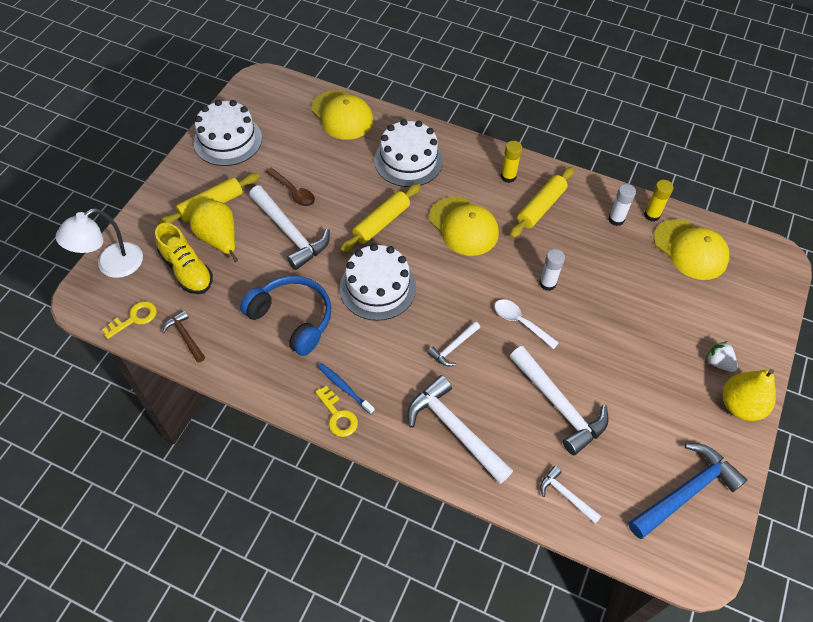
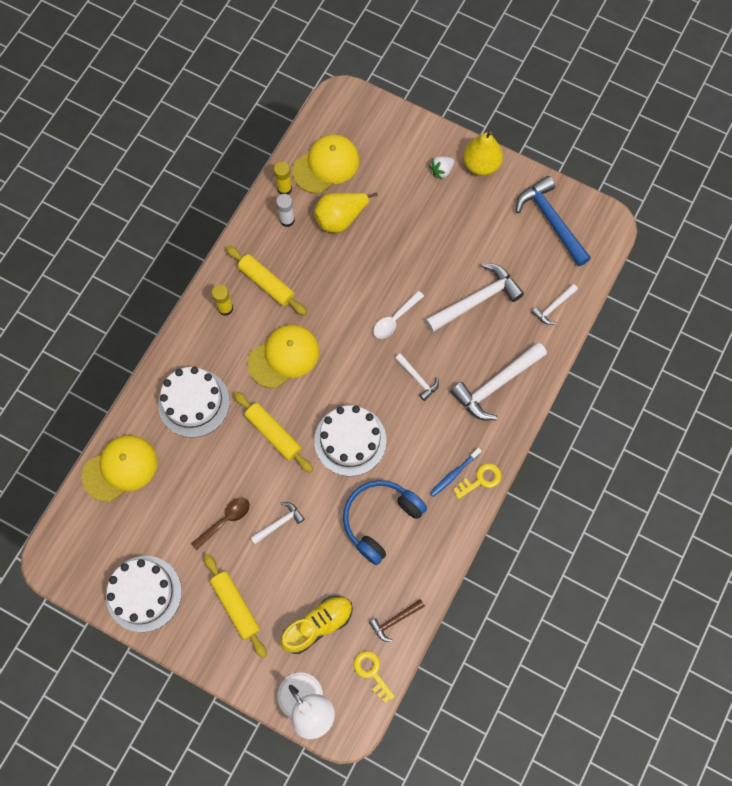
camera: 85 degrees left, 15 degrees up
yellow pear [190,200,238,262] -> yellow pear moved to [314,193,378,233]
white hammer [249,186,330,270] -> white hammer [250,502,305,544], size x0.52
white glue stick [539,249,565,291] -> none

